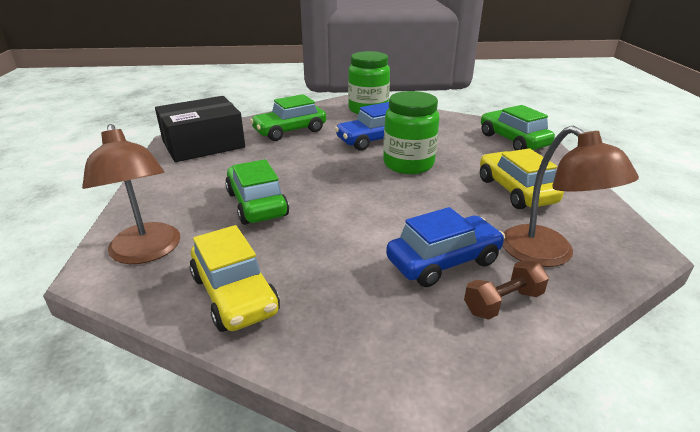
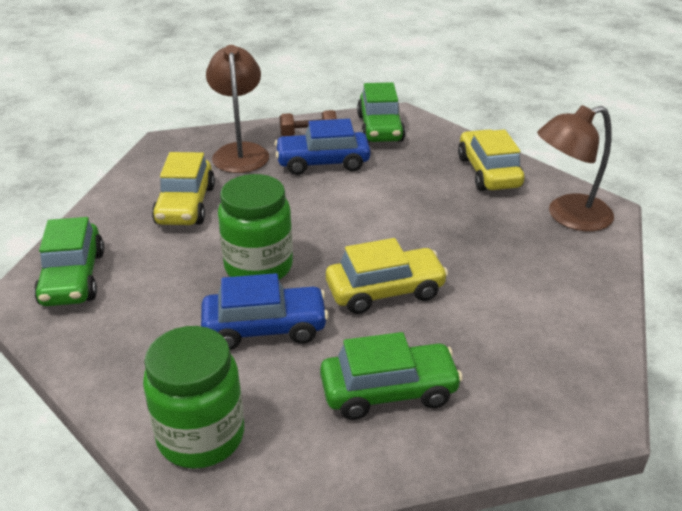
camera: 160 degrees left, 5 degrees up
brown lamp [82,124,180,264] -> brown lamp turned 105 degrees counterclockwise [537,105,614,231]
black box [155,96,245,162] -> none
green car [225,159,289,225] -> green car moved to [357,82,406,142]
none -> yellow car [326,238,449,314]

